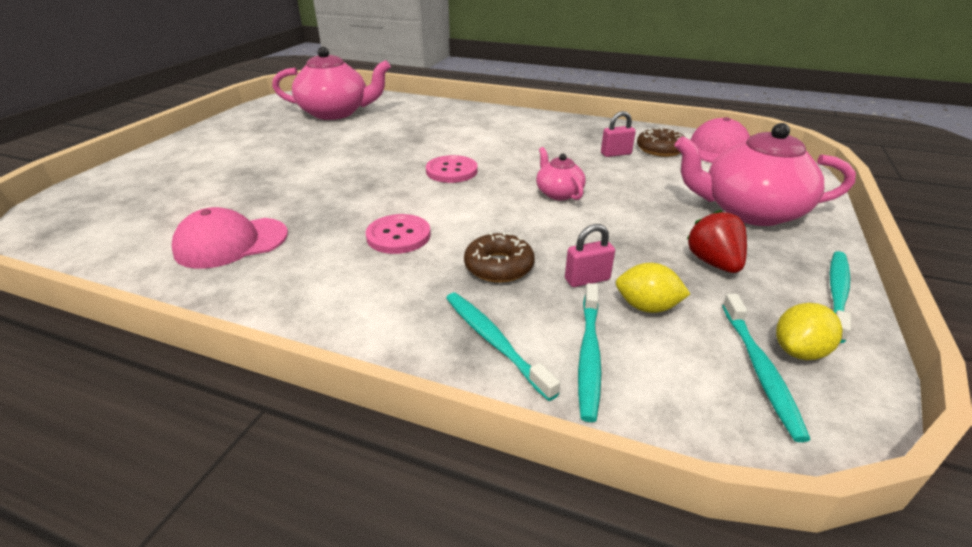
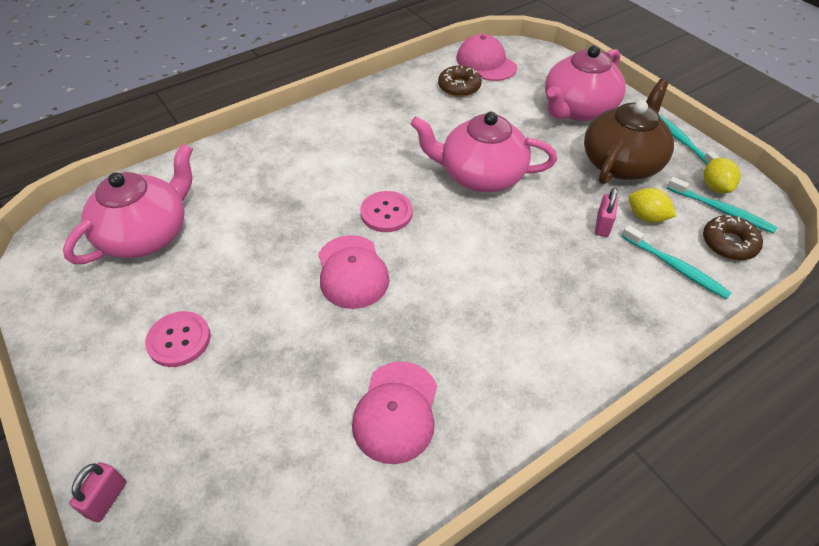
camera: 55 degrees left, 15 degrees up
pink button [366,214,431,254] -> pink button moved to [145,311,211,367]
turquoise toothbrush [446,293,560,401] -> none
brown donut [464,232,535,283] -> brown donut moved to [703,215,763,260]
pink teapot [536,147,586,200] -> pink teapot [410,112,557,192], size x2.00
pink padlock [601,111,636,157] -> pink padlock moved to [70,462,126,522]
yellow lemon [616,263,690,313] -> yellow lemon turned 75 degrees clockwise [629,188,676,223]
red strawberry [686,210,747,273] -> brown teapot [584,79,674,184]
none -> pink cap [318,235,389,309]

